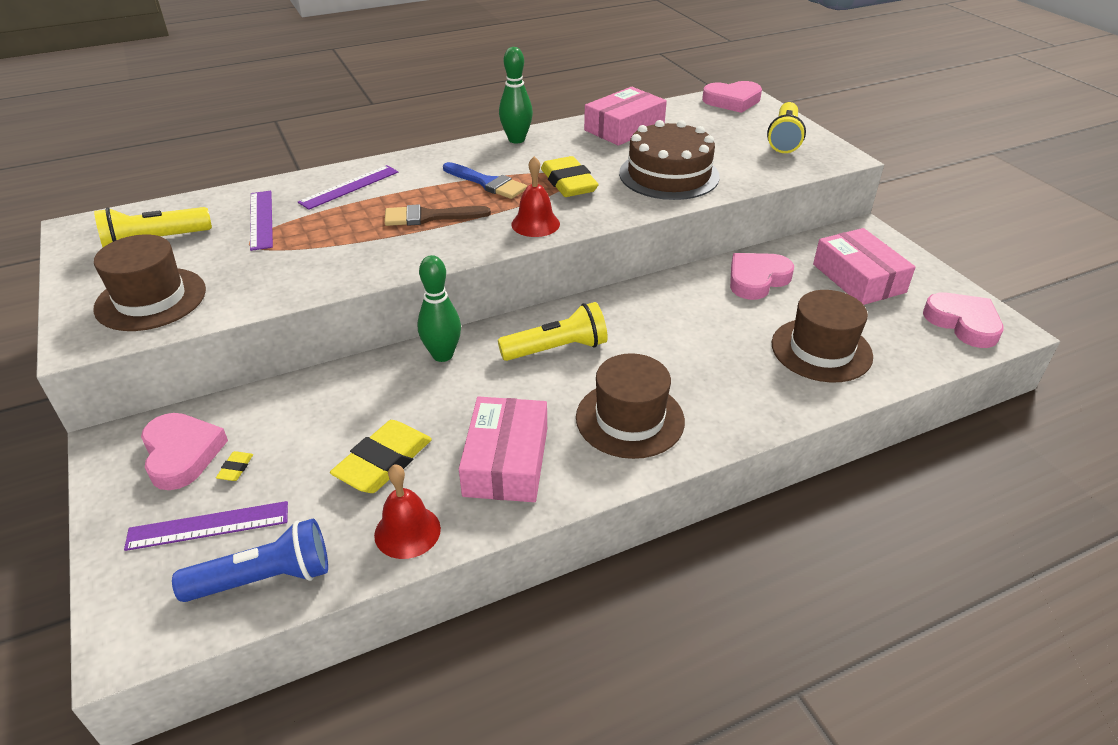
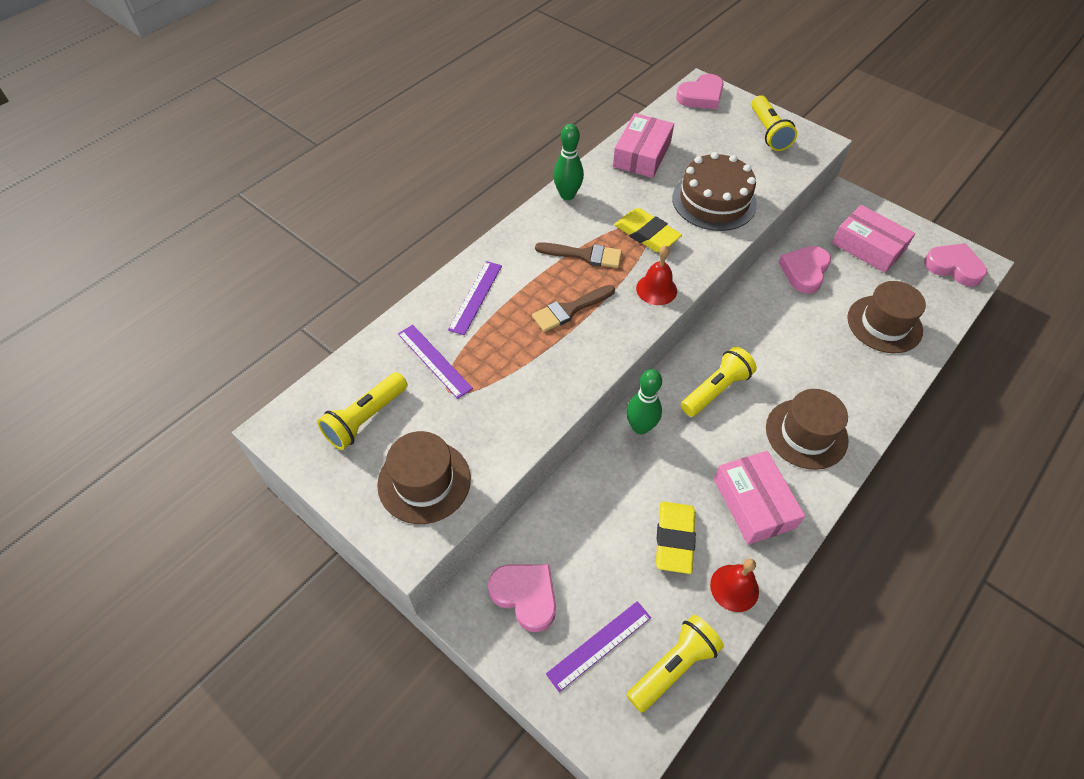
camera: 25 degrees left, 15 degrees up
blue flashlight [172,518,328,602] -> yellow flashlight [627,615,724,713]
yellow eraser [216,451,253,481] -> none
blue brush [443,162,527,199] -> brown brush [535,242,622,268]

